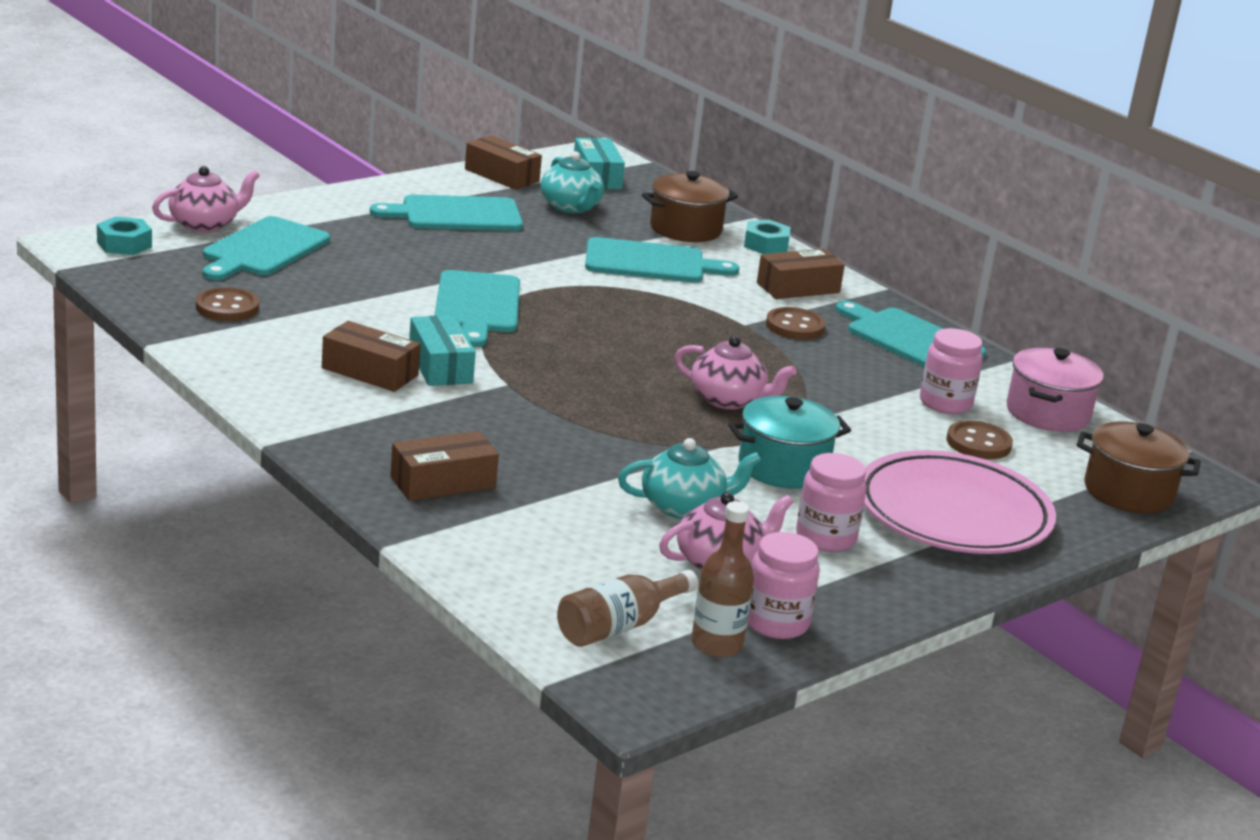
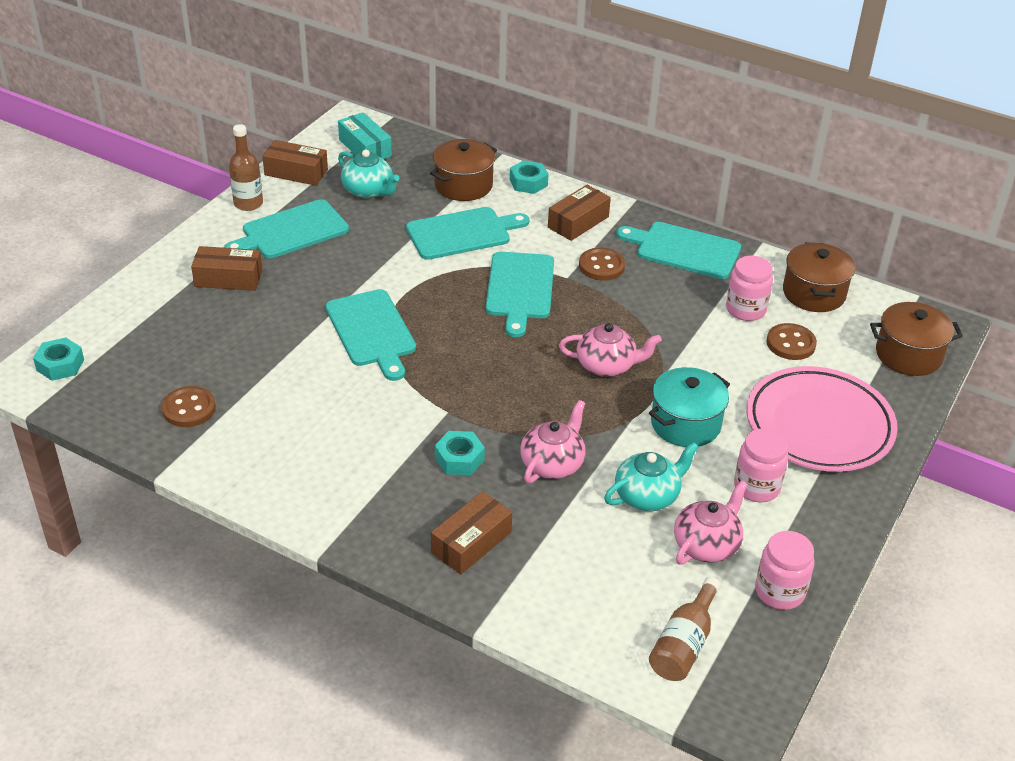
camera: 20 degrees left, 15 degrees up
pink teapot [152,166,260,233] -> pink teapot moved to [520,400,585,483]
turquoise cutting board [203,216,330,280] -> turquoise cutting board moved to [486,252,554,337]
brown box [322,321,421,392] -> brown box moved to [191,246,262,291]
turquoise box [409,315,476,386] -> none
brown bottle [692,501,754,657] -> brown bottle moved to [229,124,263,211]
pink pot [1007,348,1104,432] -> brown pot [783,242,855,312]
none -> turquoise nut [435,431,485,475]

